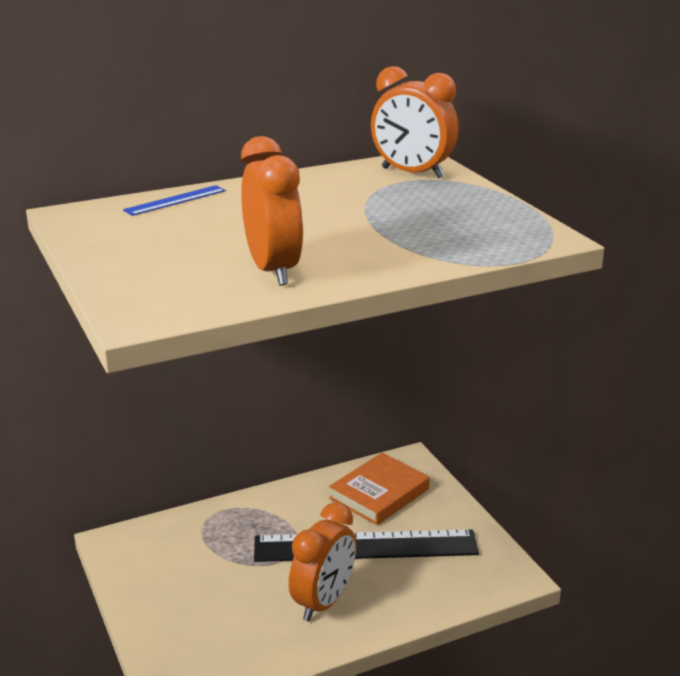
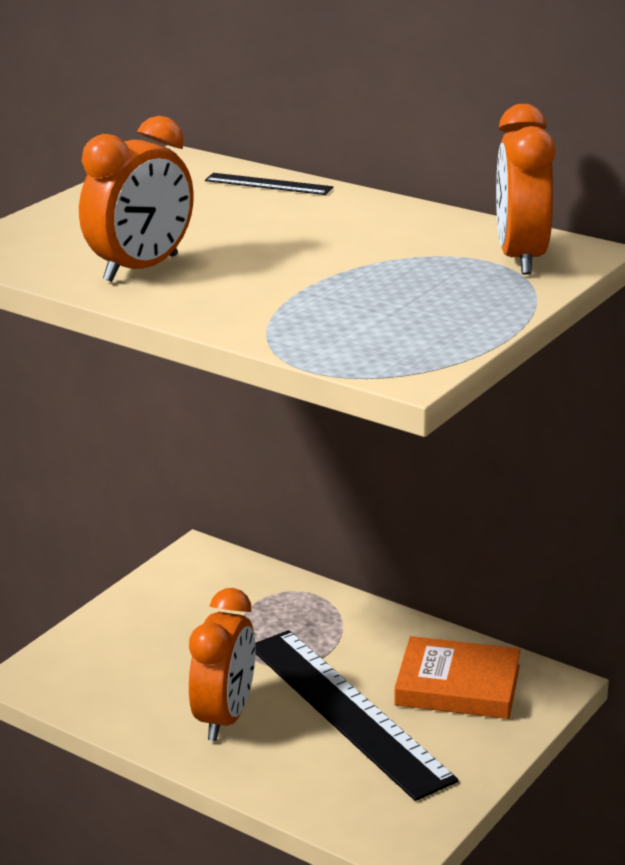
camera: 60 degrees right, 0 degrees up
blue ruler [123,185,226,216] -> black ruler [205,173,334,195]
orange clock [289,502,356,621] -> orange clock turned 75 degrees counterclockwise [189,588,256,741]

